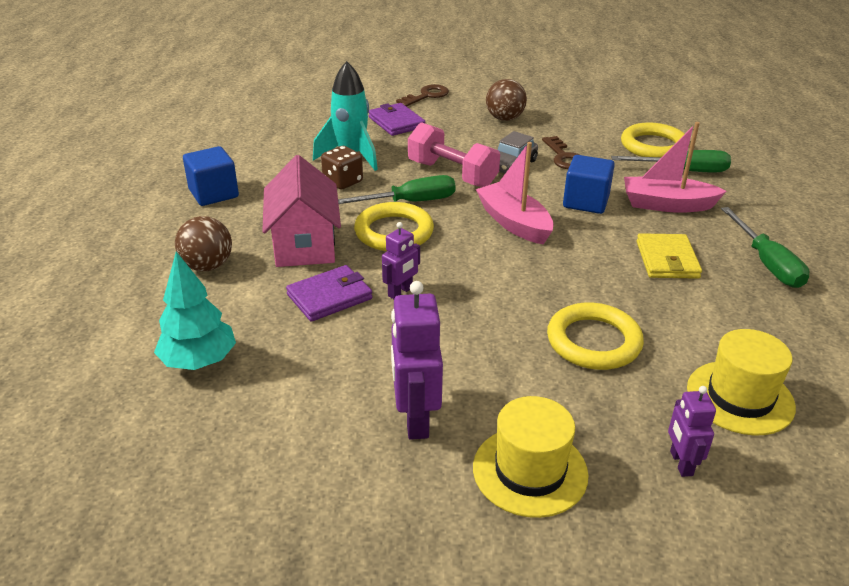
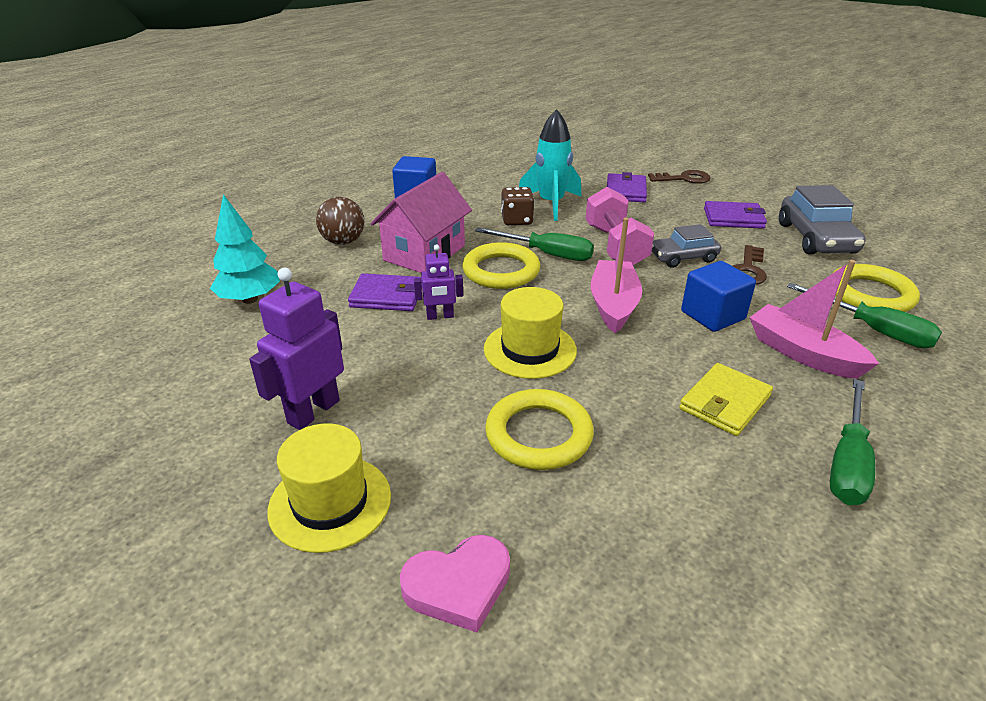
camera: 40 degrees right, 0 degrees up
brown ball [486,79,527,121] -> purple wallet [704,201,767,229]
purple robot [668,386,716,477] -> pink heart [400,535,510,632]
yellow hat [687,329,796,435] -> yellow hat moved to [484,287,577,379]
none -> grey car [779,185,866,255]

